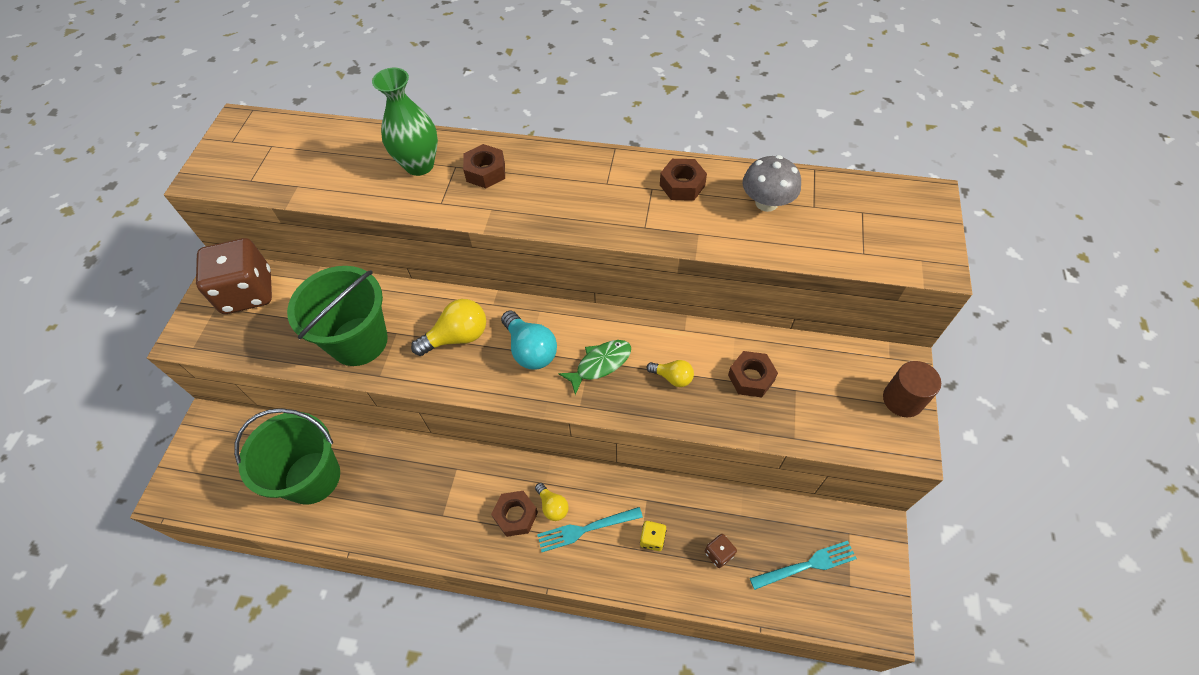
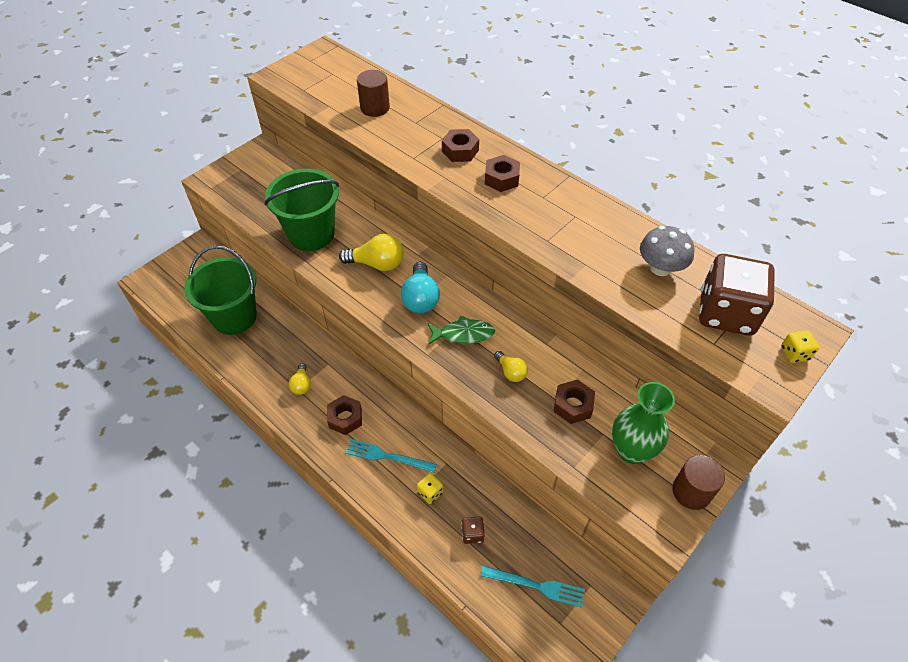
camera: 30 degrees right, 5 degrees down
brown dice [196,238,272,314] -> brown dice moved to [699,254,775,336]
green vase [372,68,438,176] -> green vase moved to [612,382,675,464]
yellow light bulb [535,483,568,521] -> yellow light bulb moved to [289,363,311,395]
brown nut [660,159,707,201] -> brown nut moved to [485,155,520,192]
none -> brown cylinder [357,70,390,117]
none -> yellow dice [781,330,819,363]

